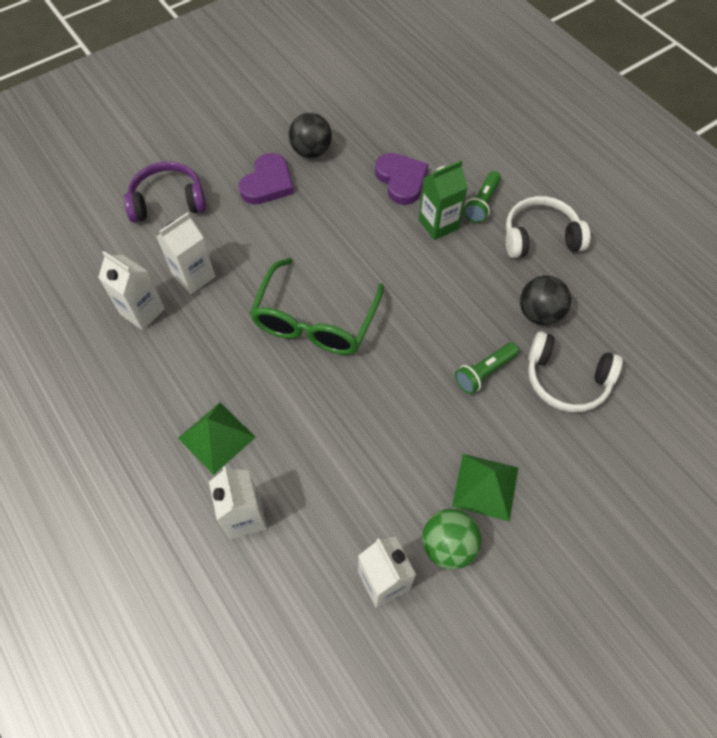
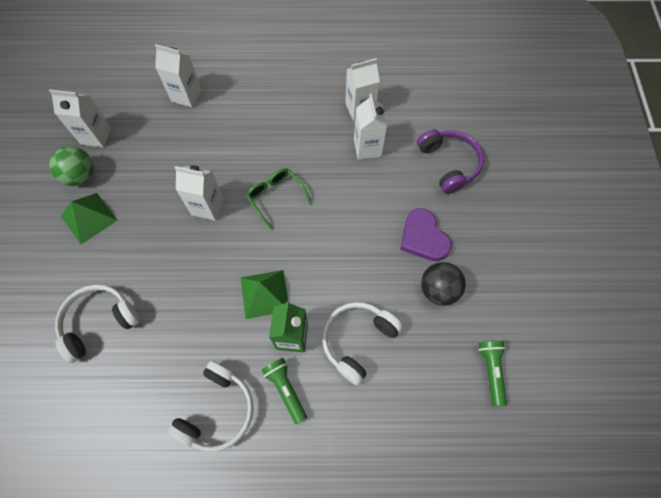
camera: 125 degrees right, 5 degrees up
purple headphones [124,162,206,222] -> purple headphones turned 45 degrees counterclockwise [417,129,484,194]
green pyramid [178,402,256,475] -> green pyramid moved to [241,270,288,319]
green glasses [250,258,384,355] -> green glasses [246,168,312,230], size x0.57
purple heart [375,153,429,205] -> white headphones [322,302,403,385]
green flashlight [455,342,519,394] -> green flashlight moved to [479,341,507,406]
black ball [520,275,571,325] -> none
none -> white carton [174,166,224,221]

